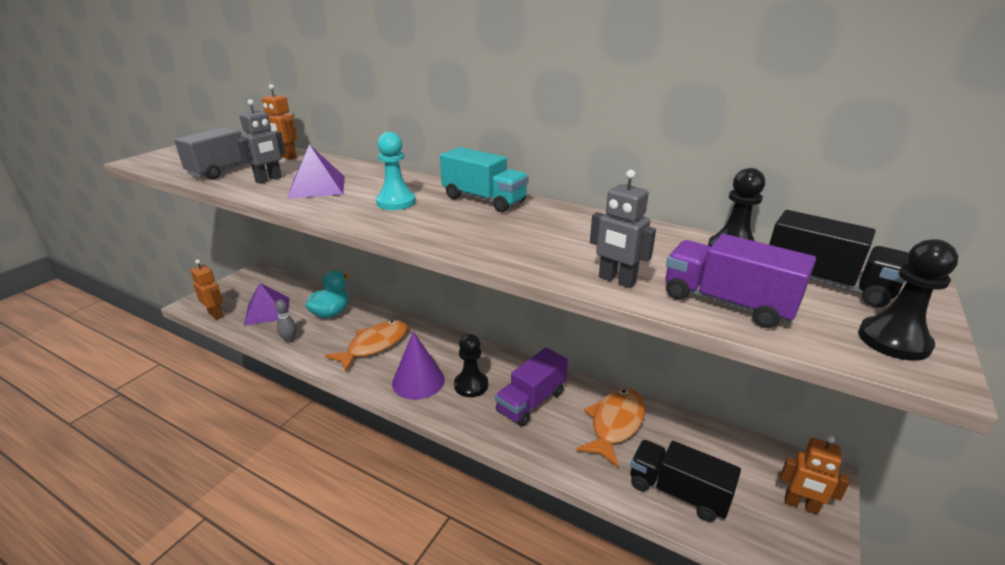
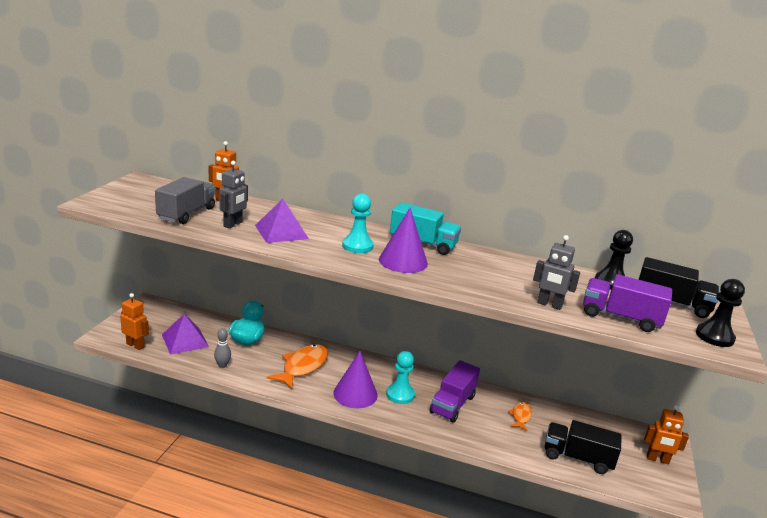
camera: 15 degrees left, 5 degrees down
black pawn [454,334,488,397] -> turquoise pawn [386,351,415,404]
orange fish [576,388,645,468] -> orange fish [508,402,532,431], size x0.53
none -> purple cone [379,208,428,273]

